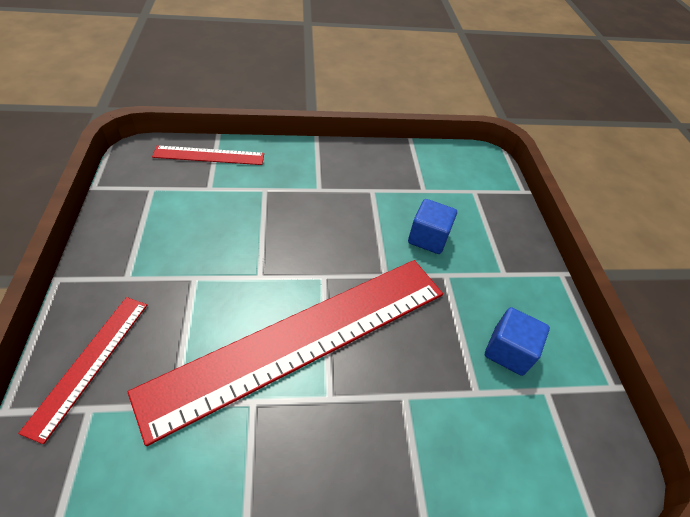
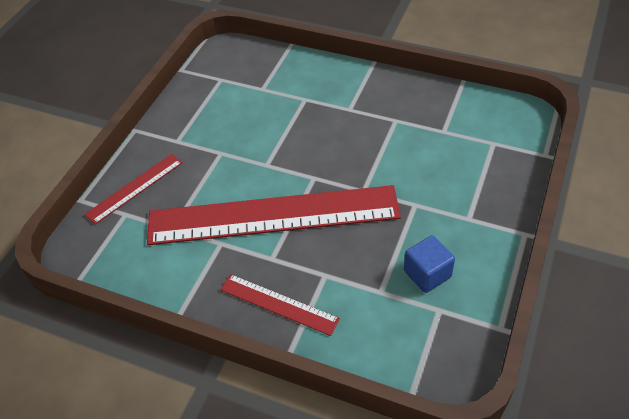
camera: 35 degrees right, 0 degrees up
red ruler [152,145,264,165] -> red ruler moved to [220,274,340,336]
blue cube [408,199,457,254] -> none

